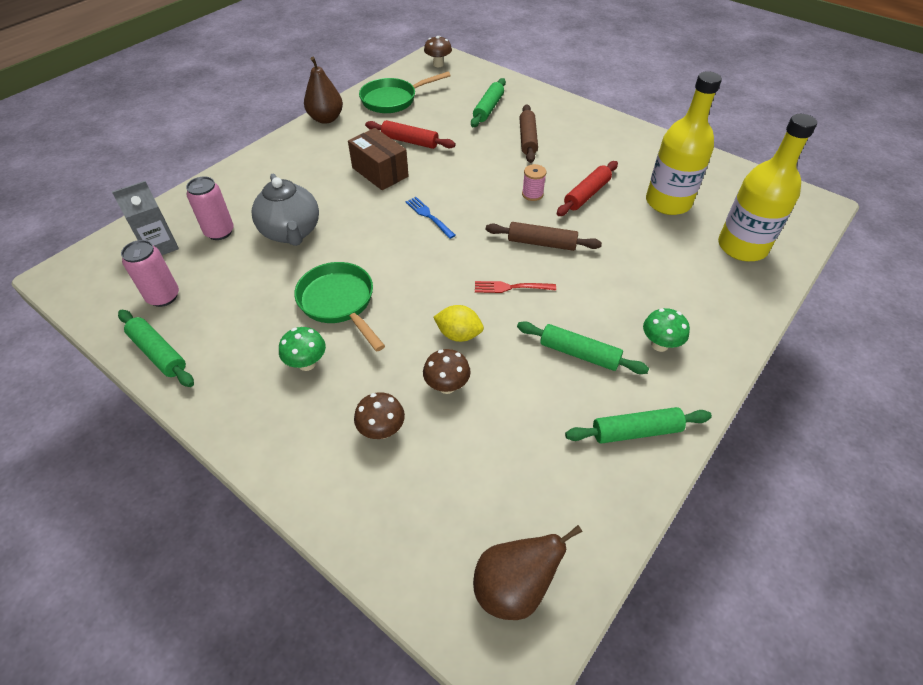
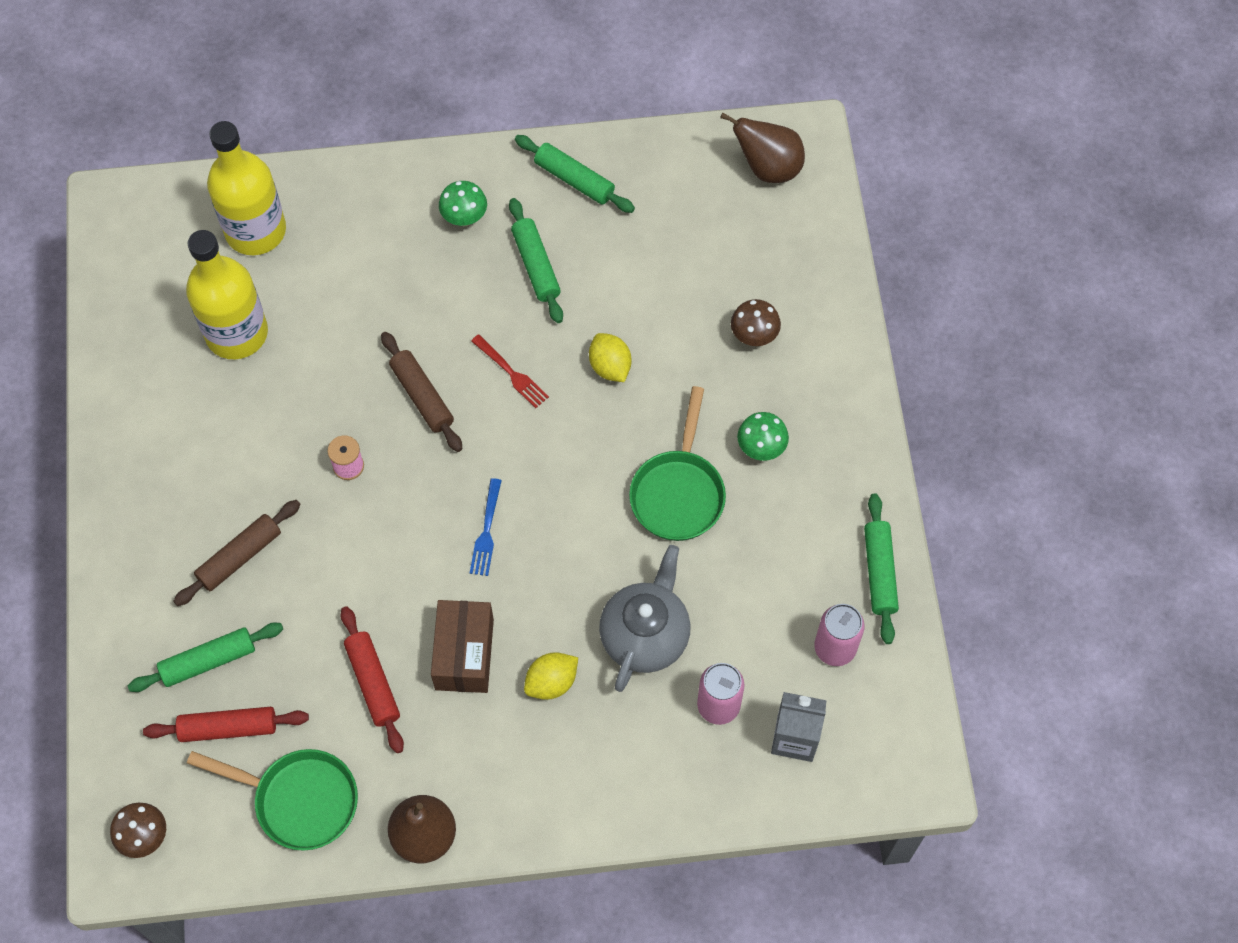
camera: 135 degrees left, 15 degrees up
brown mushroom [423,349,471,394] -> none
red rolling pin [557,161,618,216] -> red rolling pin moved to [143,707,309,742]
none -> yellow lemon [524,652,578,700]

